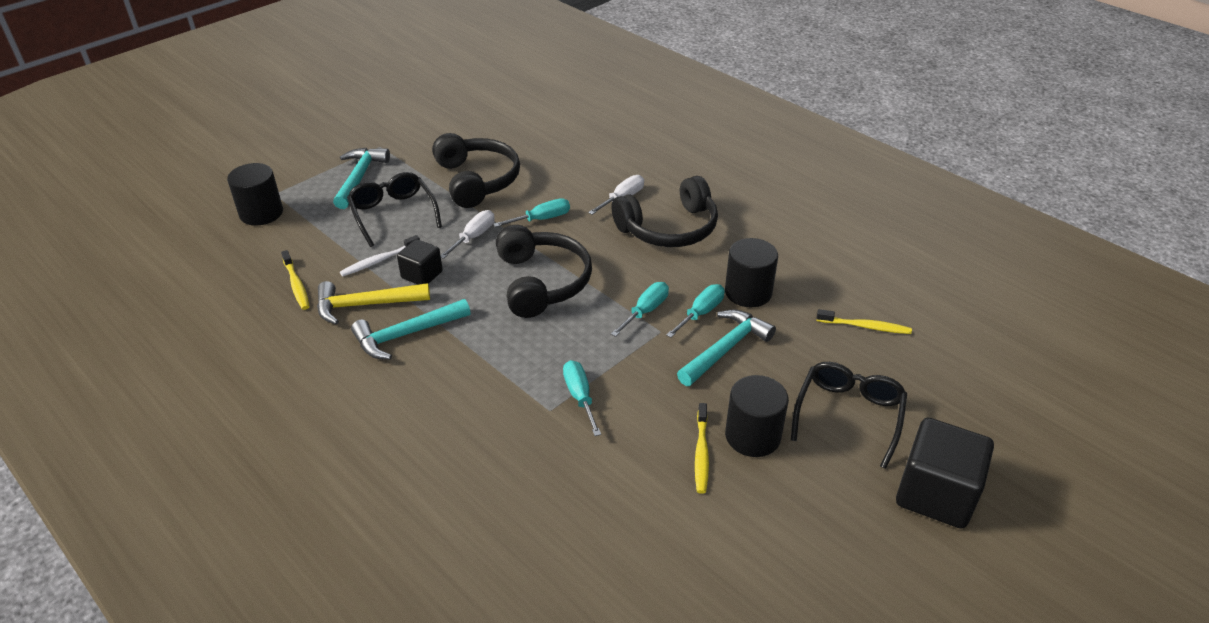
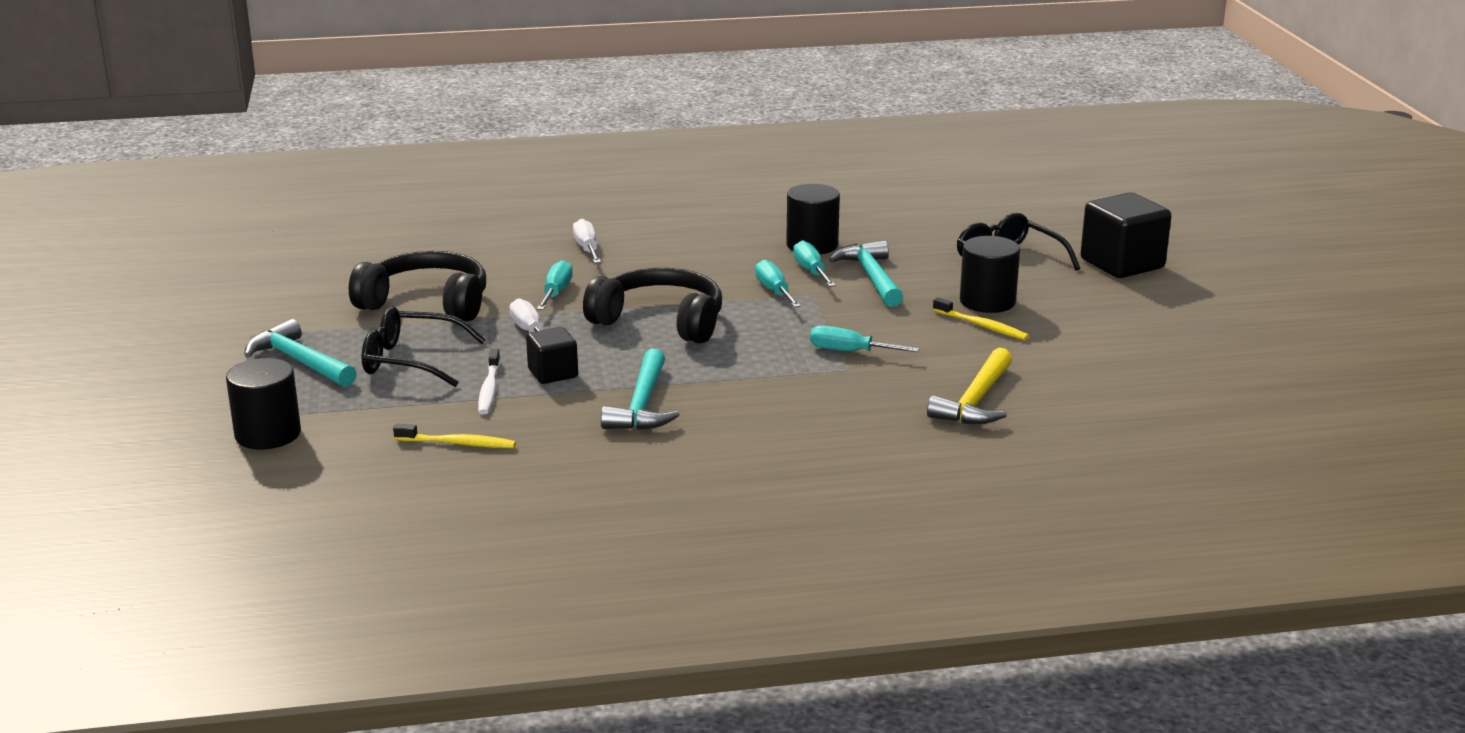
camera: 55 degrees left, 15 degrees down
yellow hammer [317,281,430,325] -> yellow hammer moved to [927,347,1012,424]
black headphones [611,176,718,247] -> none
yellow toothbrush [817,309,912,334] -> none

